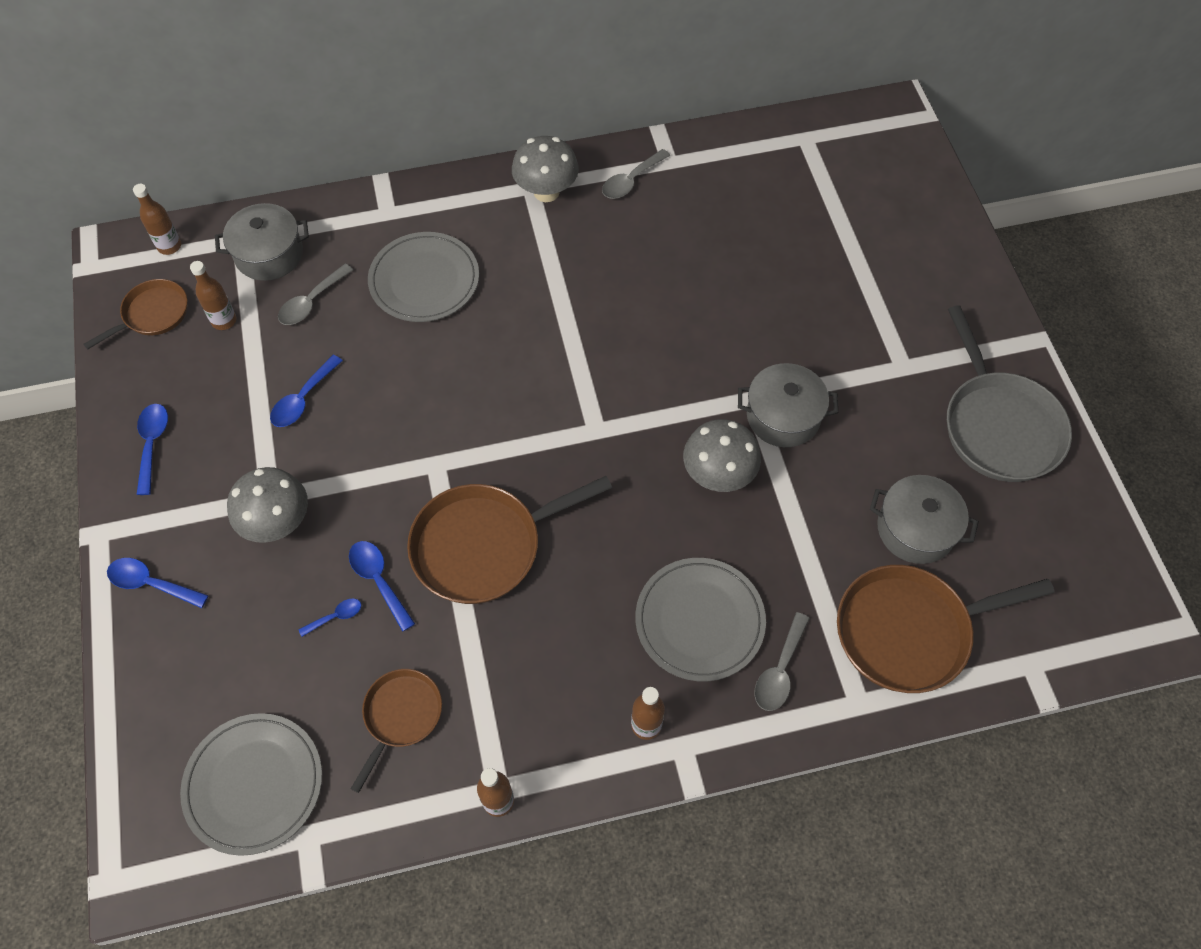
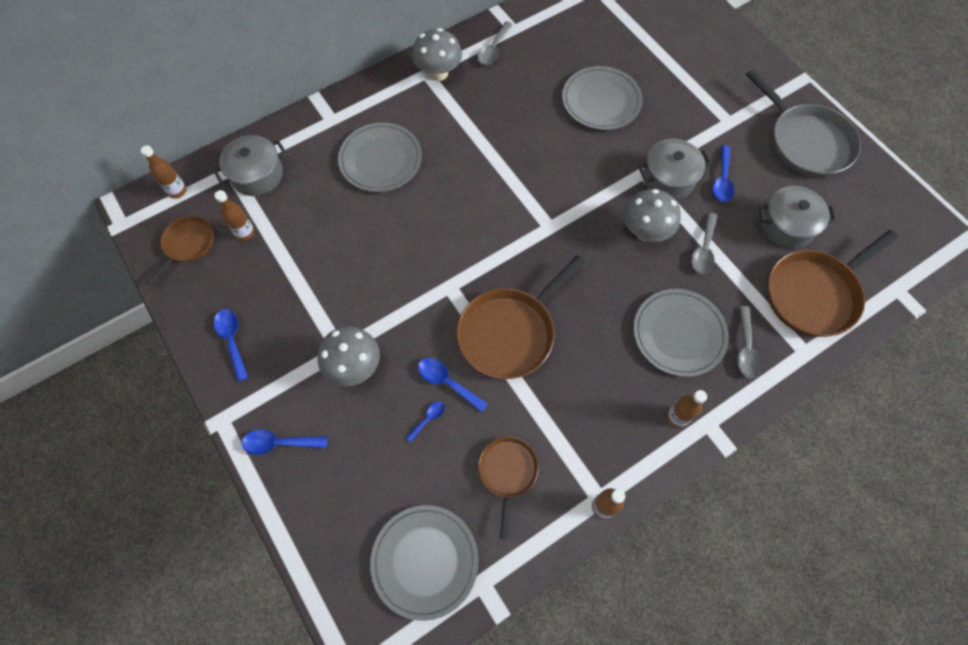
camera: 20 degrees left, 5 degrees up
blue spoon [270,355,343,427] -> blue spoon moved to [712,145,734,202]
grey spoon [278,264,353,325] -> grey spoon moved to [691,212,718,274]
none -> grey plate [562,66,643,130]

